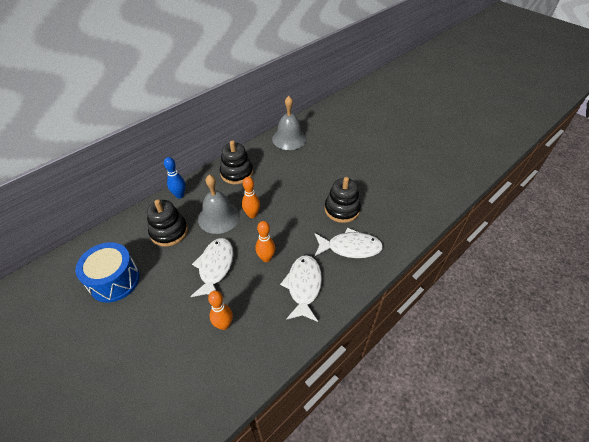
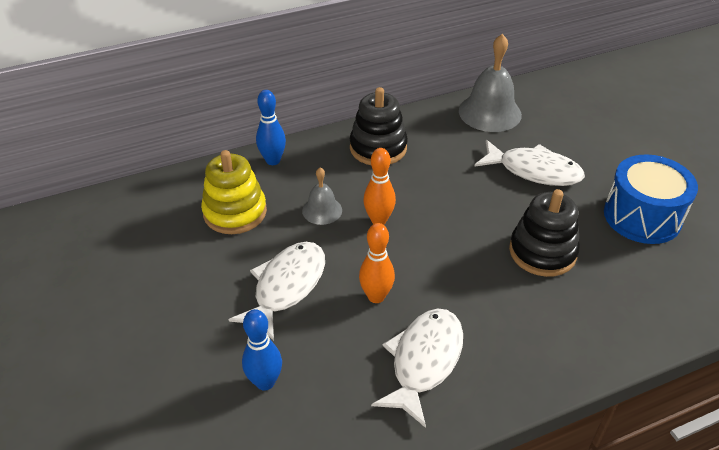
camera: 20 degrees right, 5 degrees down
blue drum [75,242,140,303] -> blue drum moved to [604,154,698,244]
black stacking toy [147,199,188,247] -> yellow stacking toy [201,150,267,234]
grey bell [198,175,240,234] -> grey bell [302,168,342,225], size x0.55
orange bowling pin [208,290,233,330] -> blue bowling pin [242,309,282,391]
white fish [315,228,383,258] -> white fish moved to [474,140,585,186]

